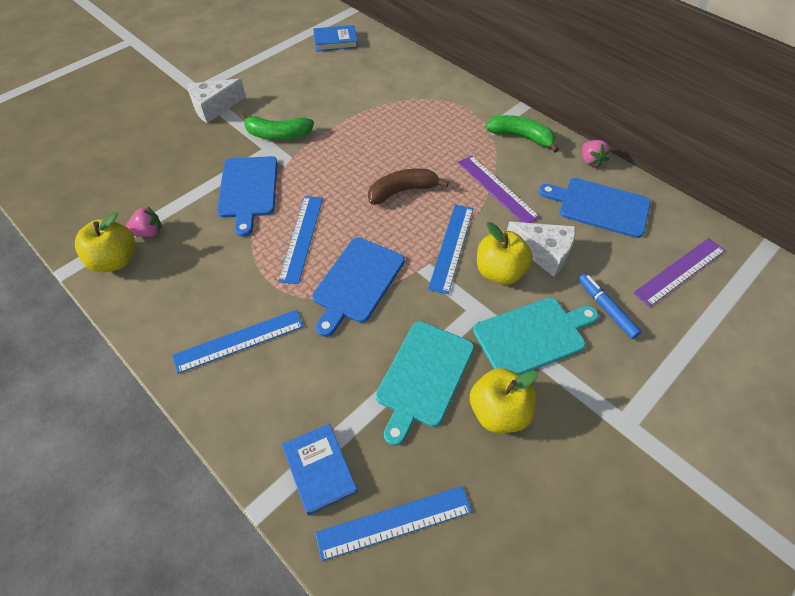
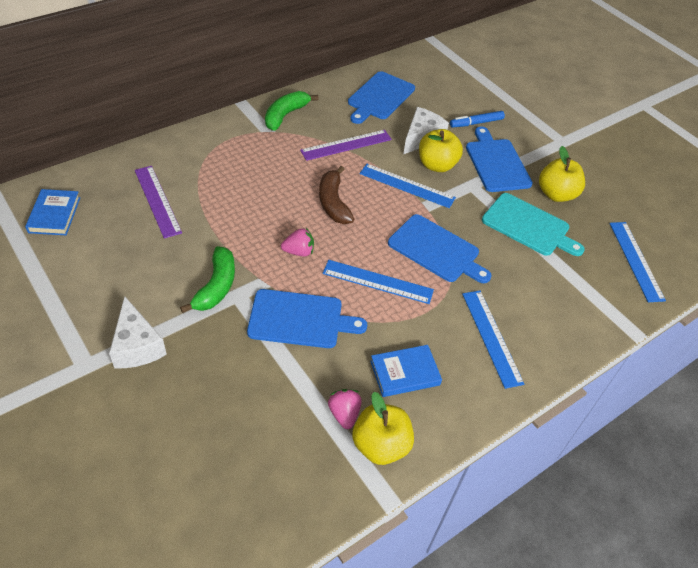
camera: 85 degrees left, 5 degrees down
blue book [282,424,358,516] -> blue book moved to [370,345,442,397]
turquoise cutting board [473,298,599,375] -> blue cutting board [466,127,533,192]
pink strawberry [582,140,612,168] -> pink strawberry moved to [281,228,314,257]
purple ruler [633,238,725,307] -> purple ruler moved to [135,166,182,239]

